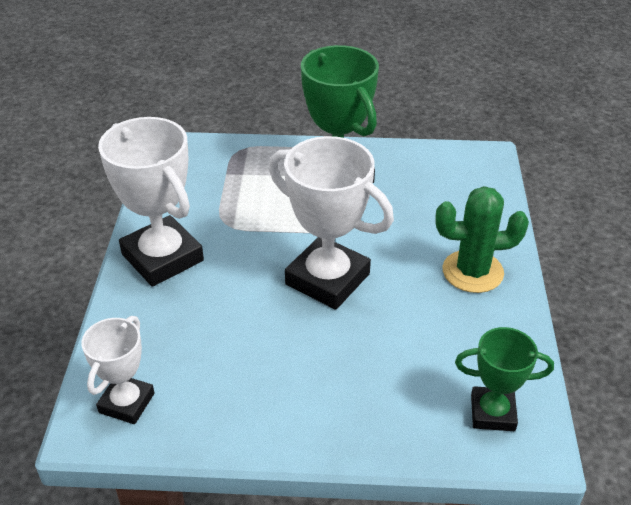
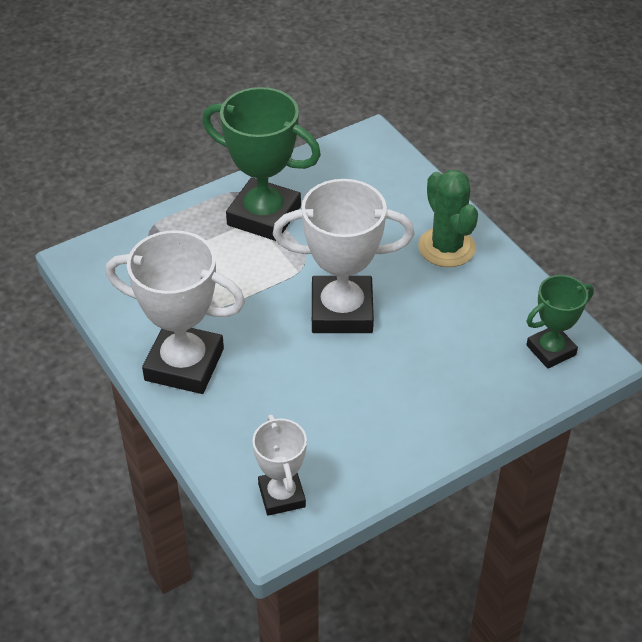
camera: 35 degrees left, 5 degrees up
green cactus [436,186,529,293] -> green cactus turned 75 degrees counterclockwise [418,170,478,267]

